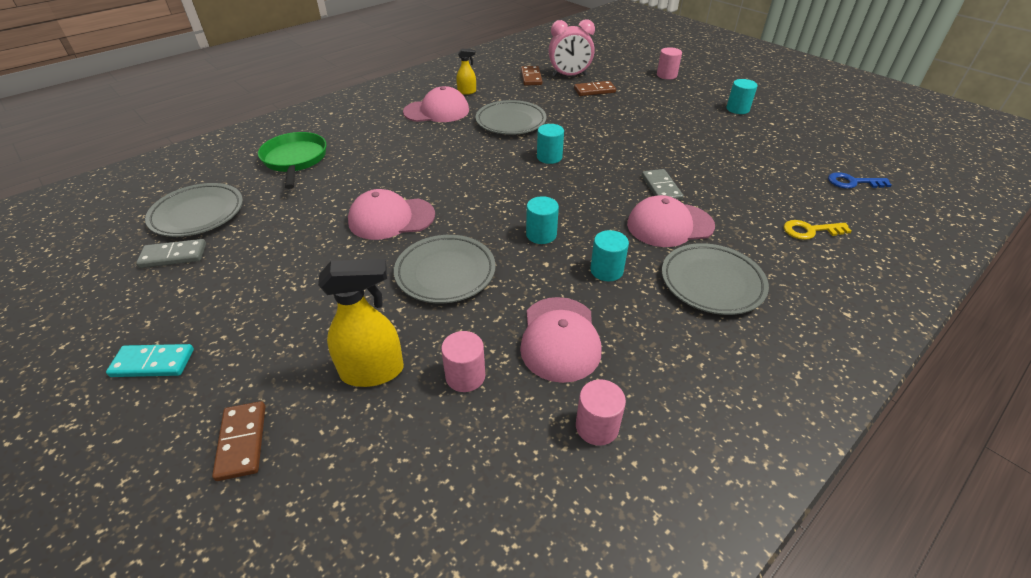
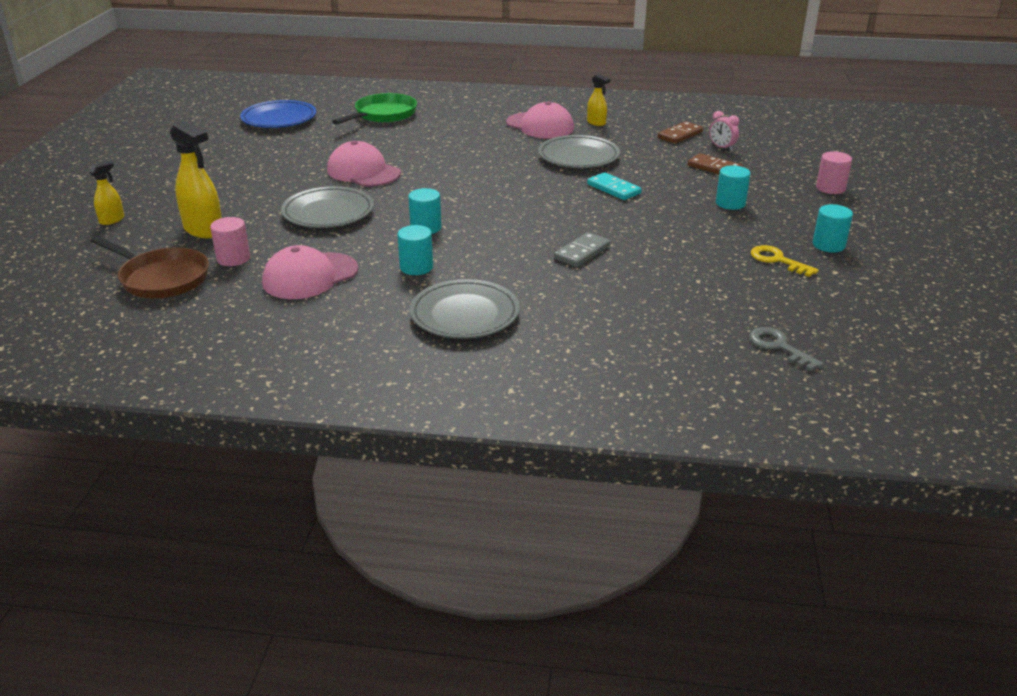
camera: 50 degrees right, 10 degrees down
turquoise domino [106,344,194,377] -> turquoise domino moved to [587,172,642,200]
grey domino [136,239,206,268] -> none
grey plate [145,183,243,237] -> blue plate [240,100,316,128]
brown domino [212,401,266,481] -> yellow spray bottle [89,161,124,225]
turquoise cylinder [537,124,564,164] -> turquoise cylinder moved to [716,165,751,210]
pink clock [549,19,595,77] -> pink clock [709,111,739,151], size x0.53
pink cylinder [576,379,626,446] -> none
pink cap [627,195,715,247] -> none
yellow key [784,220,852,240] -> yellow key moved to [751,245,819,277]
blue key [828,172,892,189] -> grey key [749,327,824,371]
none -> brown pan [90,236,209,299]

